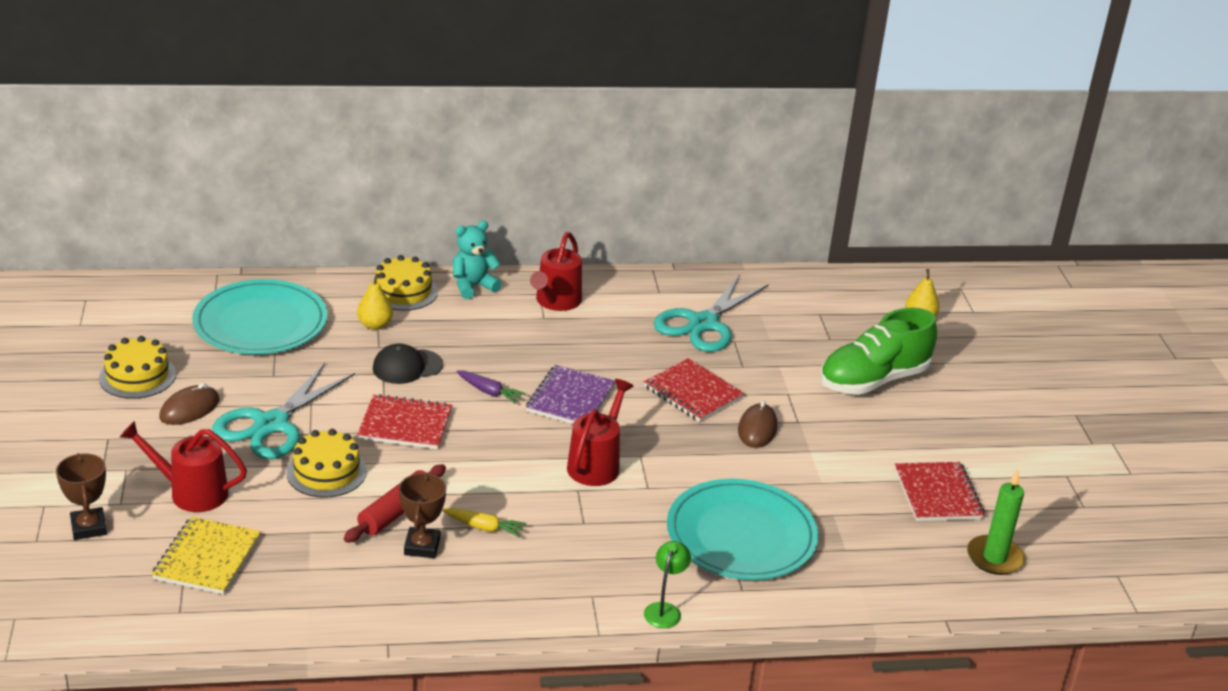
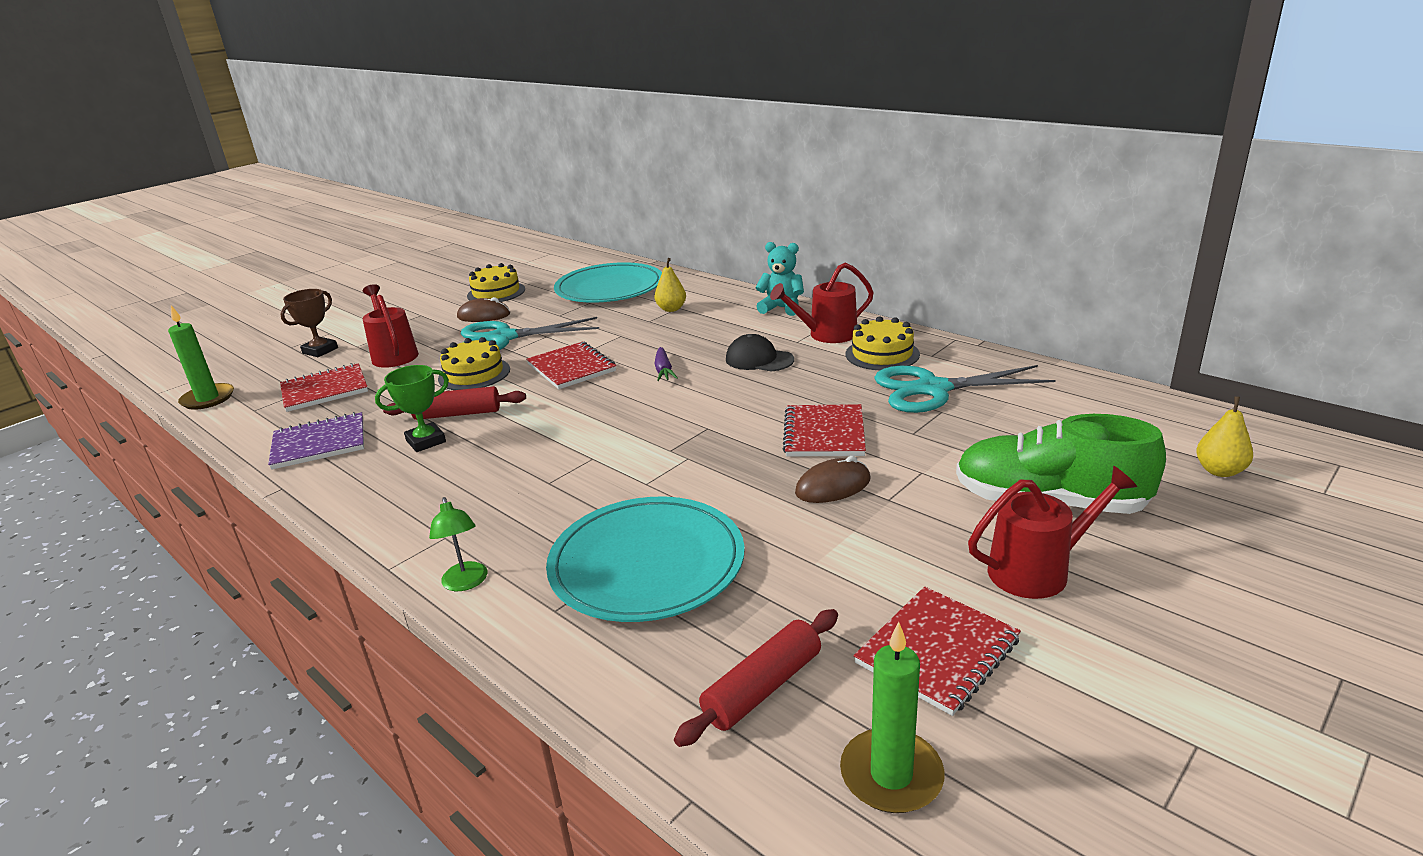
camera: 55 degrees right, 5 degrees down
yellow notebook [152,517,261,595] -> red notebook [280,363,368,412]
black cap [373,344,443,384] -> black cap moved to [726,334,794,371]
yellow cake [376,255,438,311] -> yellow cake moved to [846,316,920,370]
brown trophy [399,472,446,558] -> green trophy [375,365,449,452]
yellow carrot [442,508,527,538] -> none
purple notebook [526,365,615,424] -> purple notebook moved to [268,412,364,470]
red watering can [567,379,634,486] -> red watering can moved to [968,466,1137,599]
green lamp [644,541,691,628] -> green lamp turned 90 degrees clockwise [429,497,488,591]
none -> green candle [168,305,234,410]
none -> red rolling pin [674,609,838,747]

